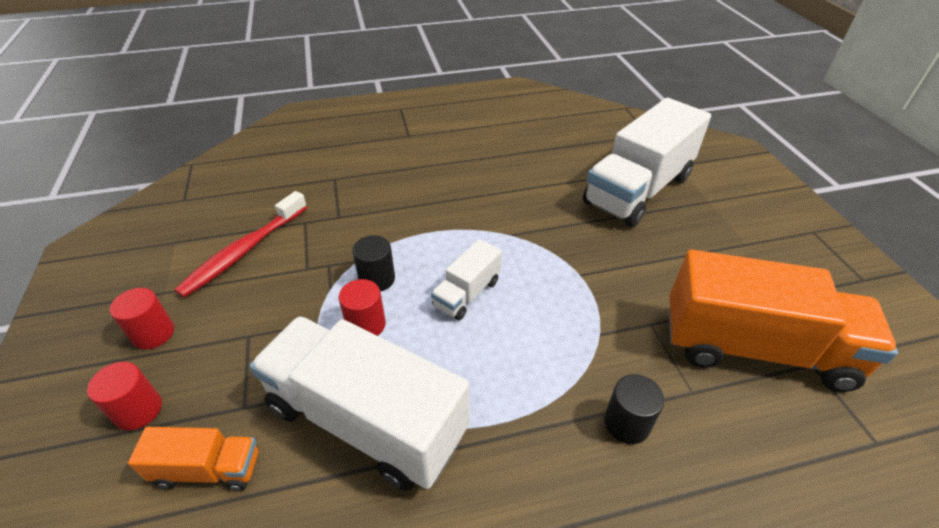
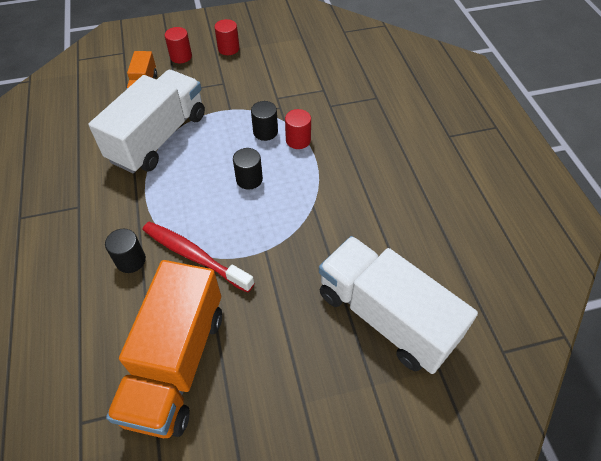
camera: 90 degrees right, 10 degrees up
red toothbrush [174,191,307,298] -> red toothbrush moved to [143,222,255,293]
red cylinder [338,279,386,336] -> red cylinder moved to [285,109,311,149]
white truck [431,239,502,320] -> black cylinder [233,148,263,190]

